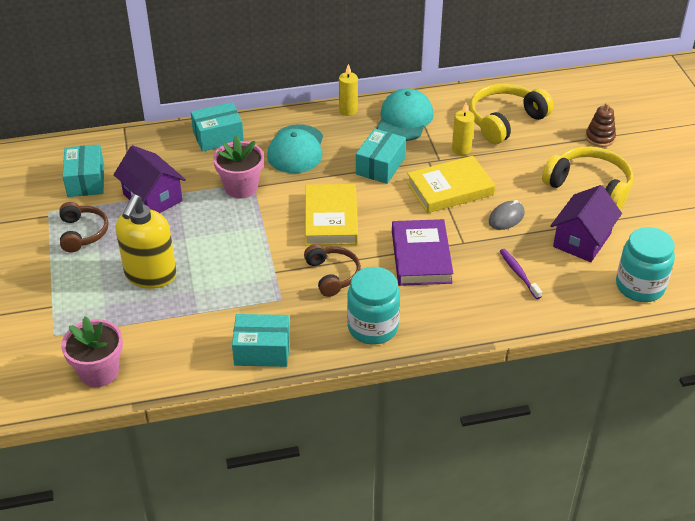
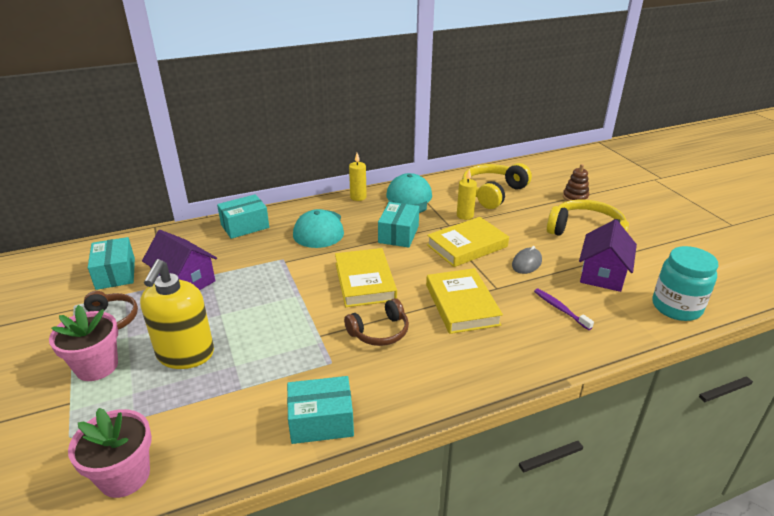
camera: 10 degrees left, 10 degrees down
pink flower pot [213,136,264,199] -> pink flower pot moved to [49,305,118,381]
brown headphones [304,244,361,297] -> brown headphones turned 90 degrees clockwise [344,298,409,346]
turquoise jar [347,267,400,344] -> none
purple book [392,219,453,286] -> yellow book [426,268,503,334]

